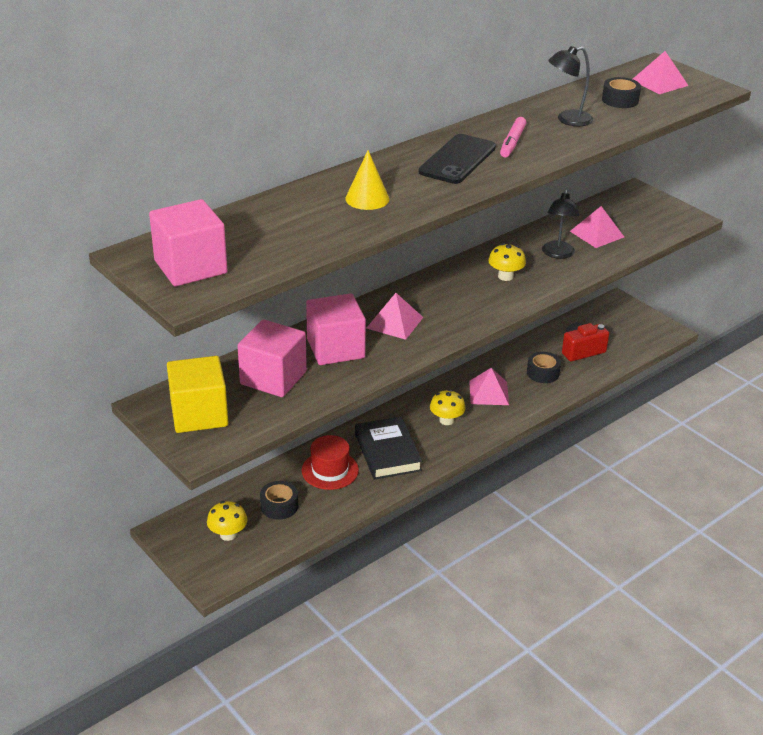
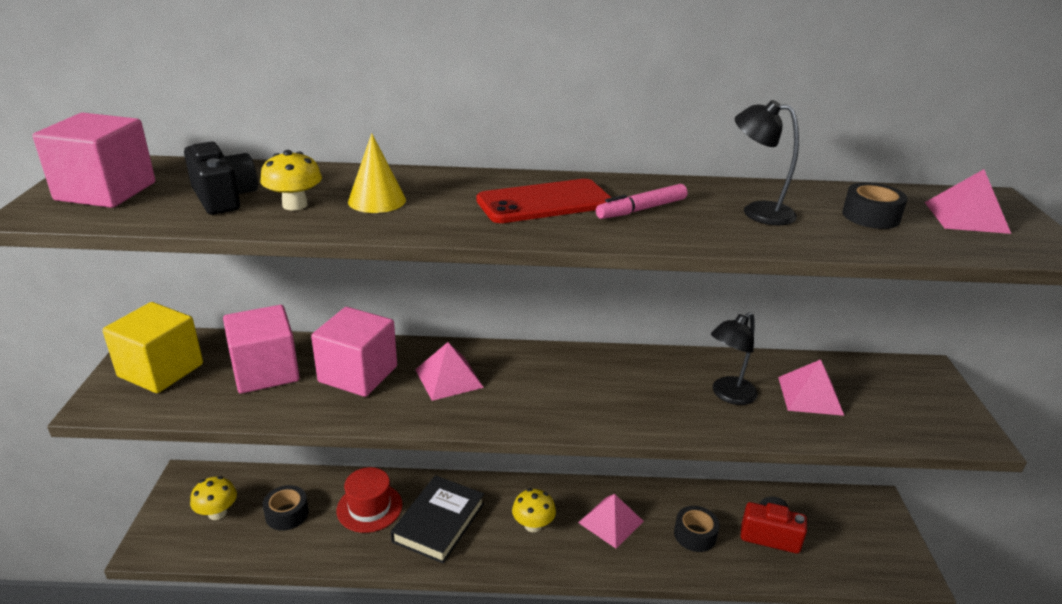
camera: 40 degrees right, 5 degrees down
black phone [419,134,496,184] -> red phone [476,179,611,223]
yellow mushroom [488,243,526,281] -> yellow mushroom moved to [260,150,322,210]
none -> black camera [184,142,258,215]

